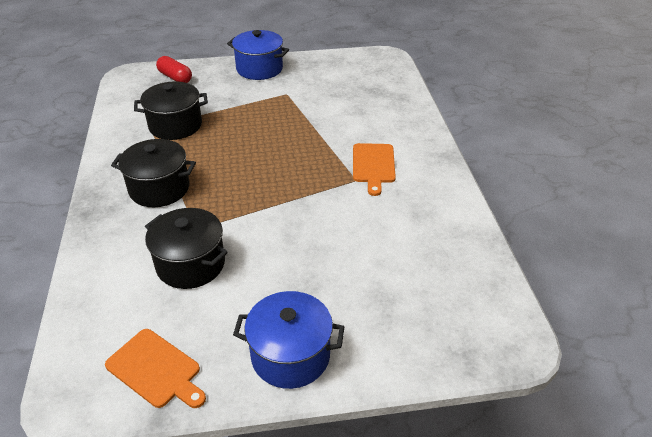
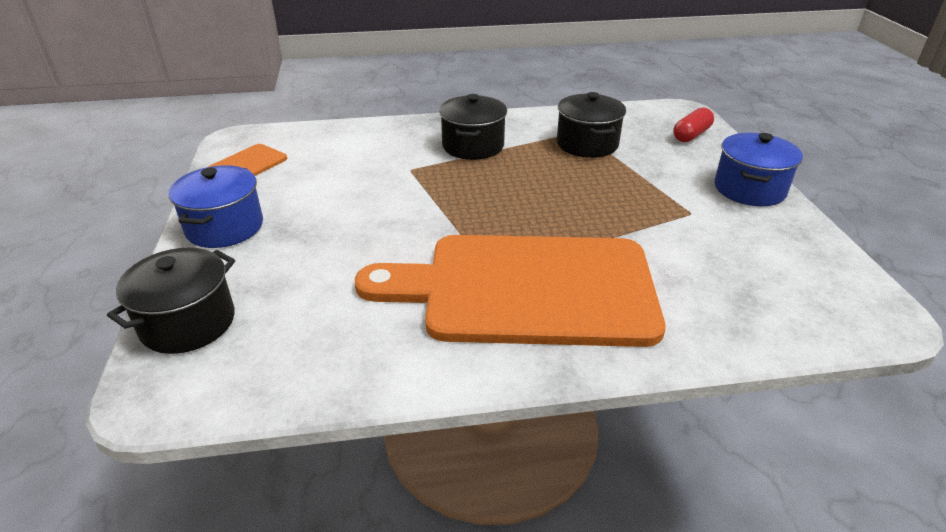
camera: 90 degrees right, 5 degrees down
black pot [145,208,228,289] -> black pot moved to [107,248,235,354]
orange cutting board [353,143,396,196] -> orange cutting board [355,235,665,347], size x2.48

